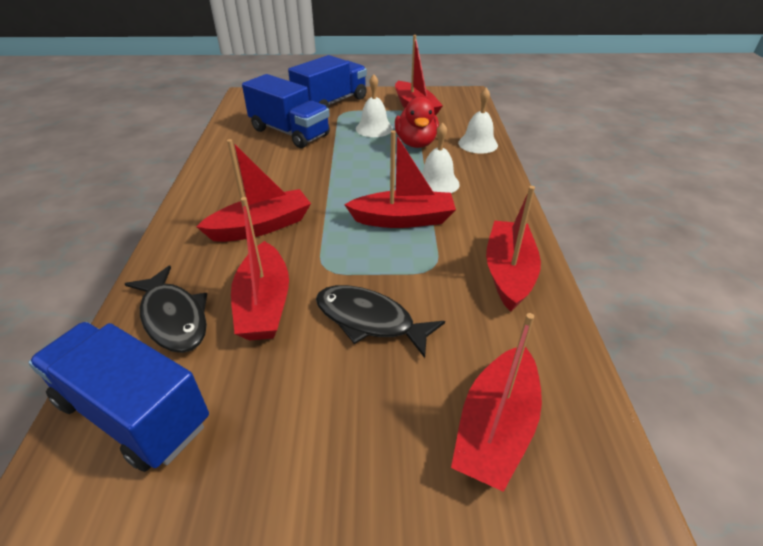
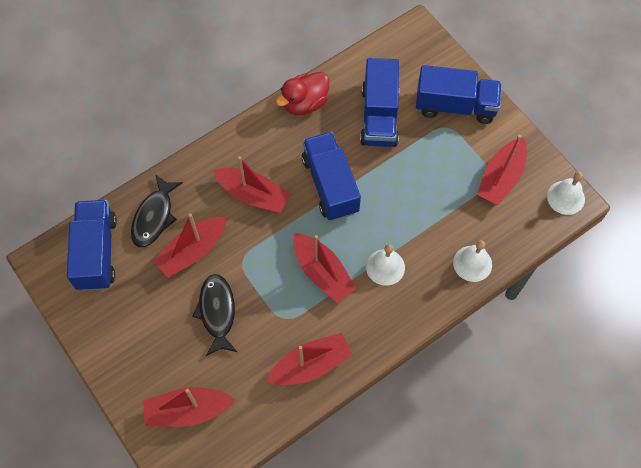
camera: 55 degrees right, 25 degrees up
white bell [356,74,393,137] -> white bell moved to [547,172,585,215]
red duck [395,97,439,148] -> red duck moved to [276,72,329,115]
none -> blue truck [302,132,361,221]

